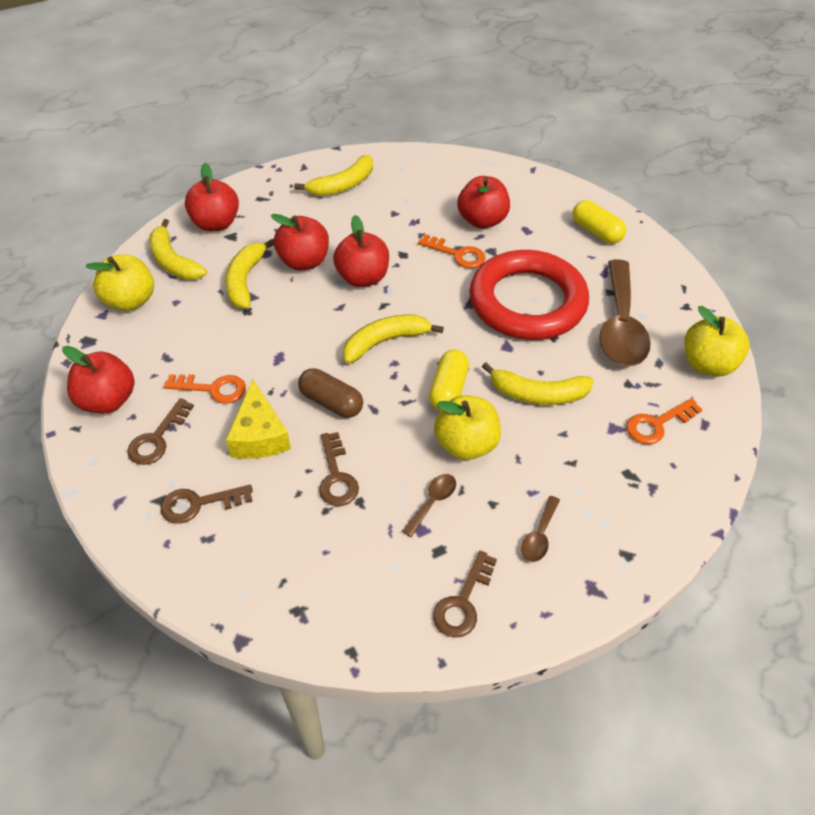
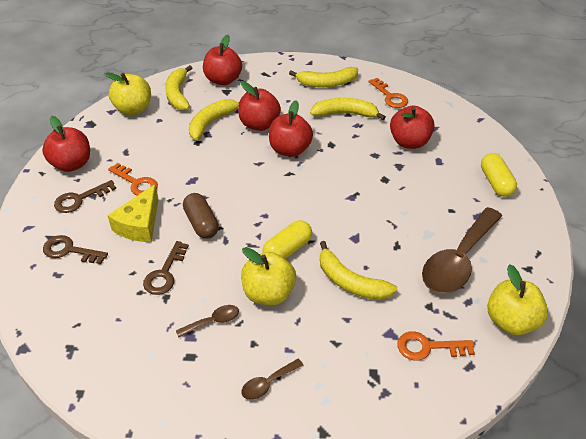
camera: 30 degrees right, 5 degrees down
yellow banana [343,315,444,364] -> yellow banana moved to [310,98,386,120]
orange key [418,234,486,268] -> orange key moved to [368,78,408,108]
brown key [433,551,497,638] -> none
red ring [469,250,589,340] -> none

